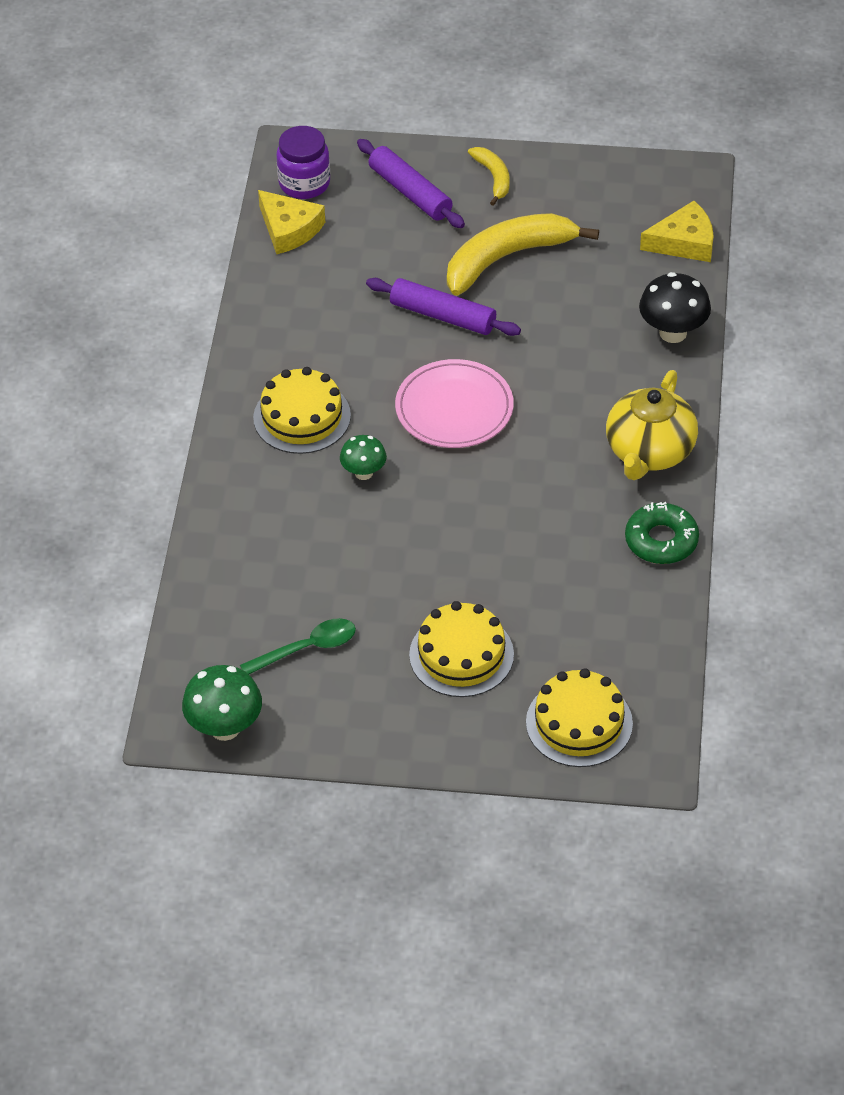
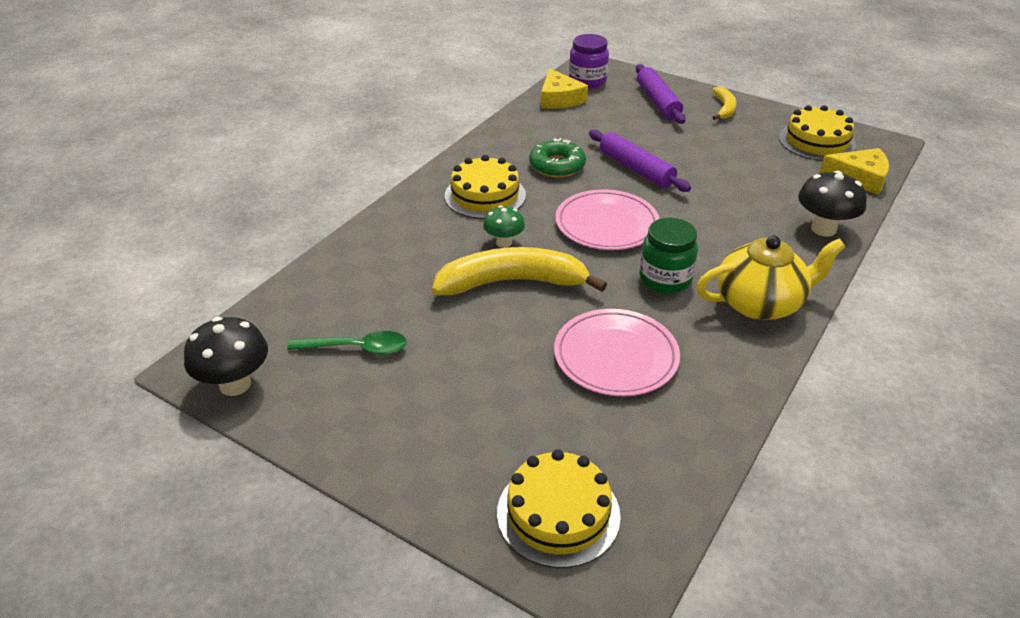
camera: 25 degrees right, 10 degrees down
green mushroom [182,665,262,741] -> black mushroom [184,317,268,396]
yellow cake [409,601,514,697] -> yellow cake moved to [779,105,856,161]
yellow banana [447,213,599,296] -> yellow banana moved to [432,247,607,295]
yellow teapot [606,370,698,480] -> yellow teapot turned 150 degrees counterclockwise [696,235,845,320]
green donut [625,502,699,564] -> green donut moved to [529,138,586,178]
none -> pink plate [554,309,680,396]
none -> green jar [640,218,698,293]

